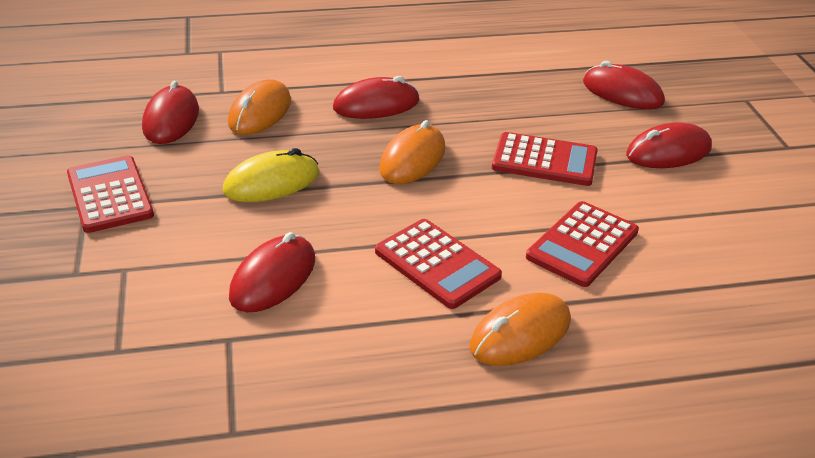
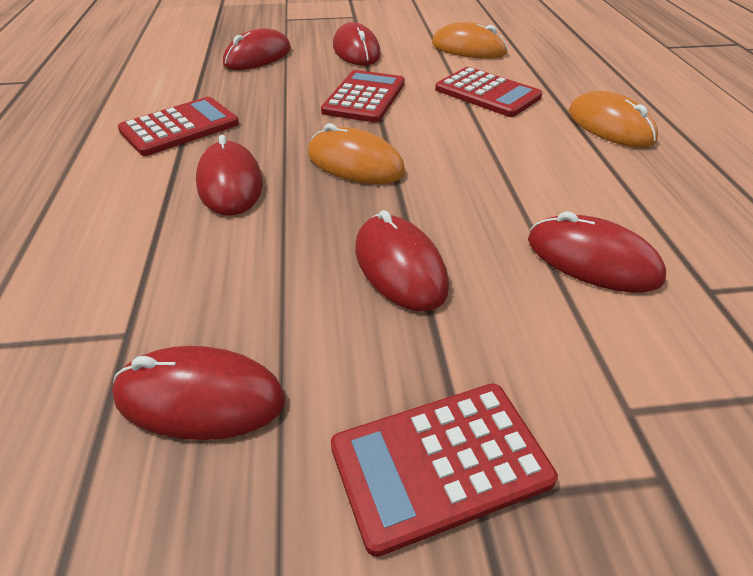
camera: 85 degrees left, 5 degrees up
yellow mouse [223,148,319,202] -> red mouse [355,210,449,312]
orange mouse [228,79,291,135] -> orange mouse moved to [432,22,508,59]
red calculator [375,219,502,309] -> red calculator moved to [118,97,239,156]

